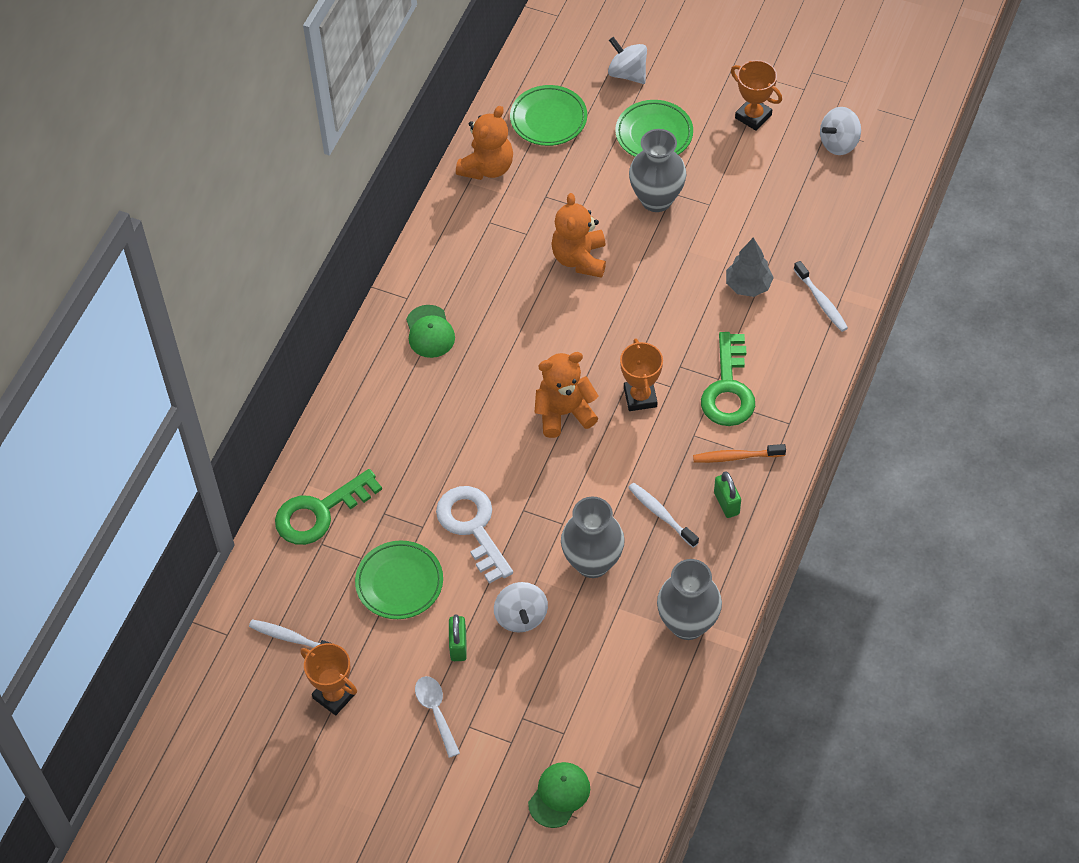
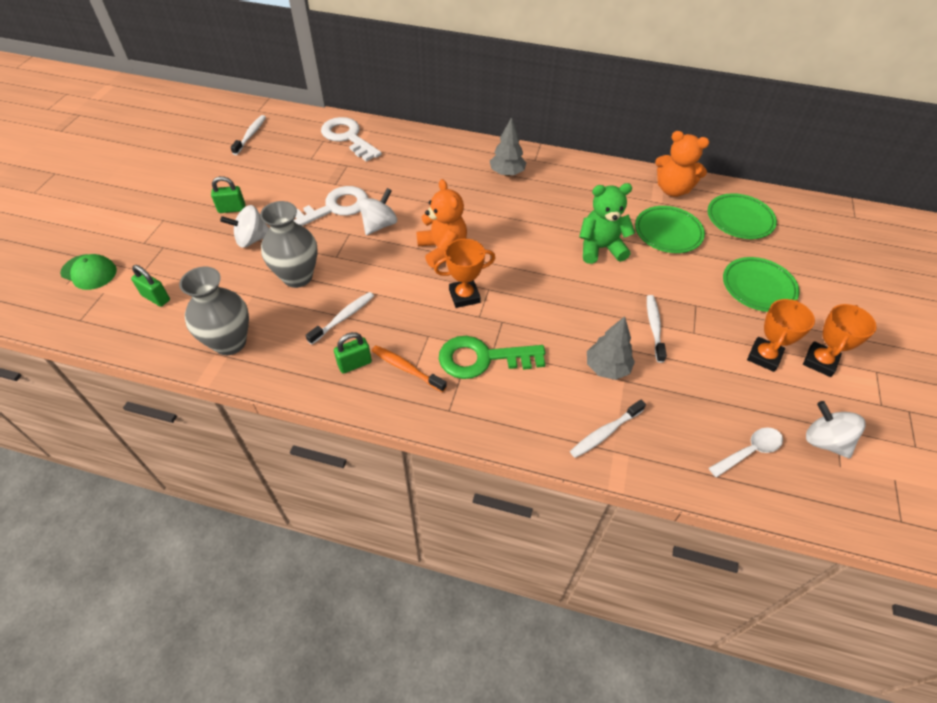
camera: 80 degrees right, 5 degrees down
green key [275,469,382,545] -> white key [321,117,382,162]
orange trophy [300,643,357,716] -> orange trophy moved to [747,299,815,372]
green plate [355,540,443,619] -> green plate moved to [635,206,705,253]
green cap [406,305,455,358] -> grey tree [490,117,526,176]
white spoon [415,676,460,758] -> white spoon moved to [709,428,783,478]
orange teddy bear [551,193,606,278] -> green teddy bear [579,183,635,264]
white spinning top [608,37,647,84] -> white spinning top moved to [359,188,397,235]
grey vase [629,129,687,212] -> none
orange toothbrush [693,444,786,463] -> orange toothbrush turned 45 degrees counterclockwise [372,346,447,392]
none -> green padlock [131,265,170,307]
none -> white toothbrush [647,295,667,363]

